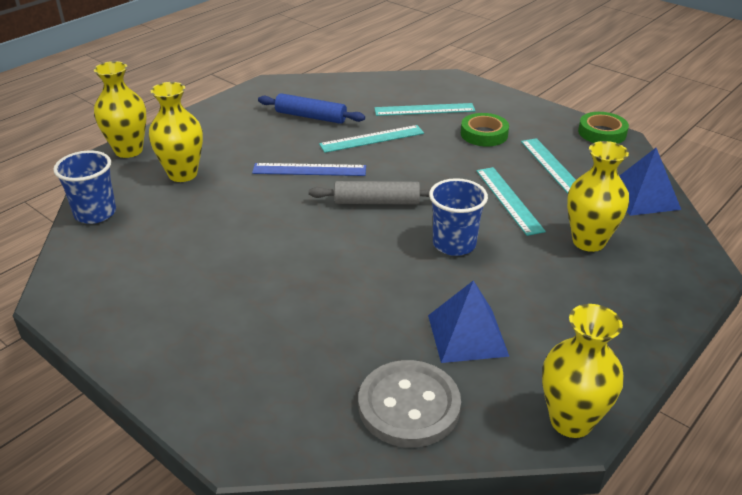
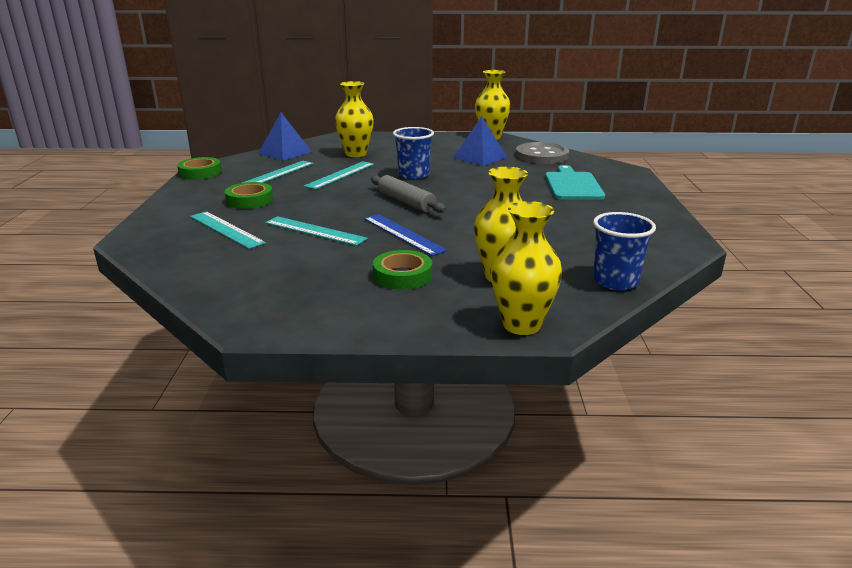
camera: 130 degrees left, 10 degrees down
blue rolling pin [258,93,365,124] -> none
none -> green tape [373,250,432,290]
none -> turquoise cutting board [545,165,605,200]

